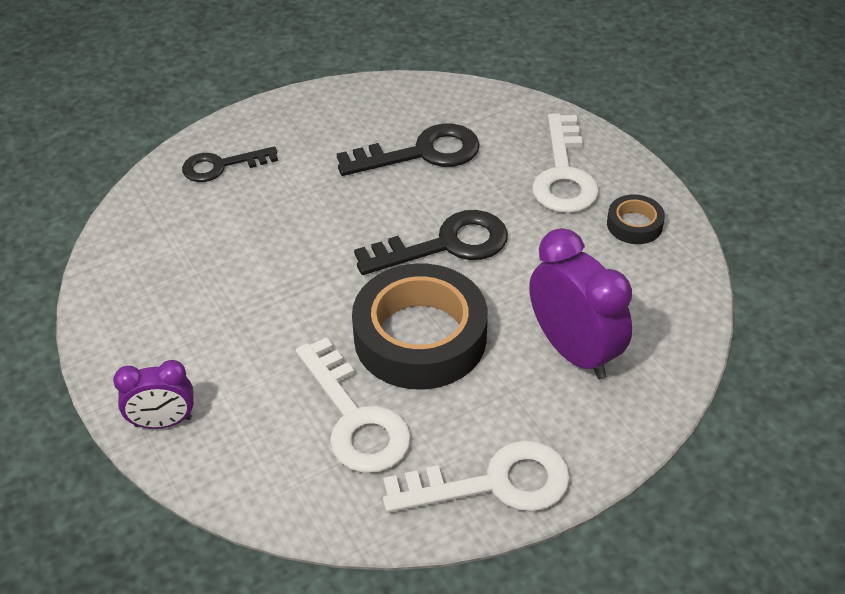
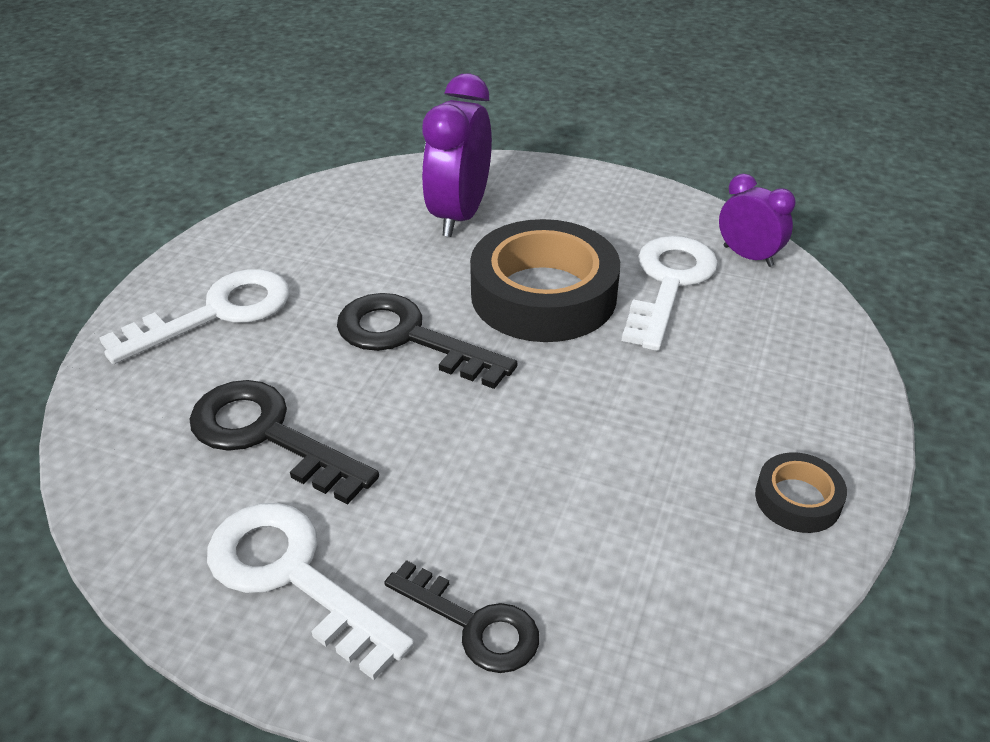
camera: 130 degrees left, 5 degrees down
purple clock [113,360,194,429] -> purple clock moved to [719,174,796,267]
white key [383,440,570,513] -> white key moved to [207,503,414,680]
black tape [607,194,665,244] -> black tape moved to [755,452,847,533]

